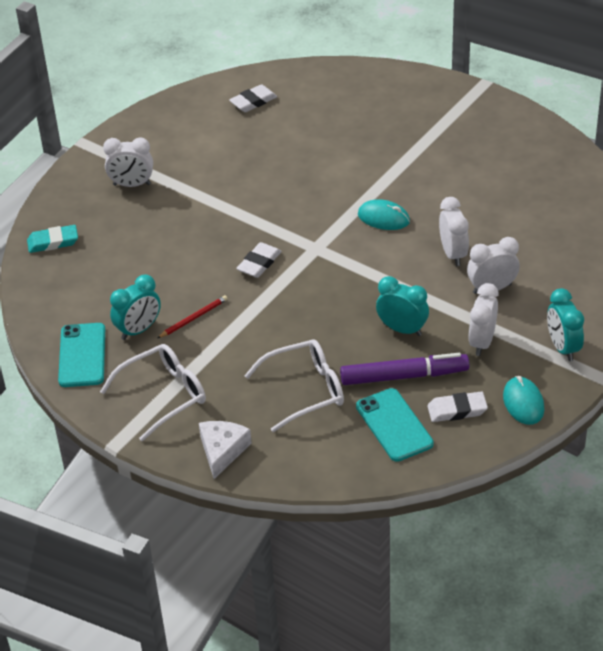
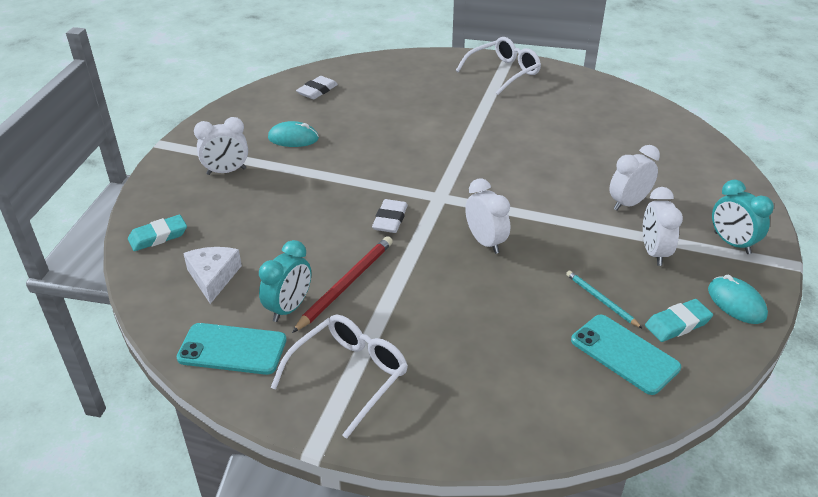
camera: 20 degrees left, 5 degrees down
turquoise phone [58,323,105,387] -> turquoise phone turned 60 degrees counterclockwise [177,323,287,375]
red pencil [157,295,228,338] -> red pencil [292,236,393,333], size x1.66
white cheese [199,421,252,479] -> white cheese moved to [183,247,242,304]
white glasses [244,339,344,432] -> white glasses moved to [456,37,541,95]
purple marker [340,353,469,385] -> turquoise pencil [566,270,643,329]
turquoise mouse [358,199,410,230] -> turquoise mouse moved to [268,121,319,147]
turquoise clock [376,276,429,336] -> none
white eraser [427,392,488,422] -> turquoise eraser [645,299,713,342]
white clock [439,197,469,266] -> white clock moved to [465,178,510,254]

